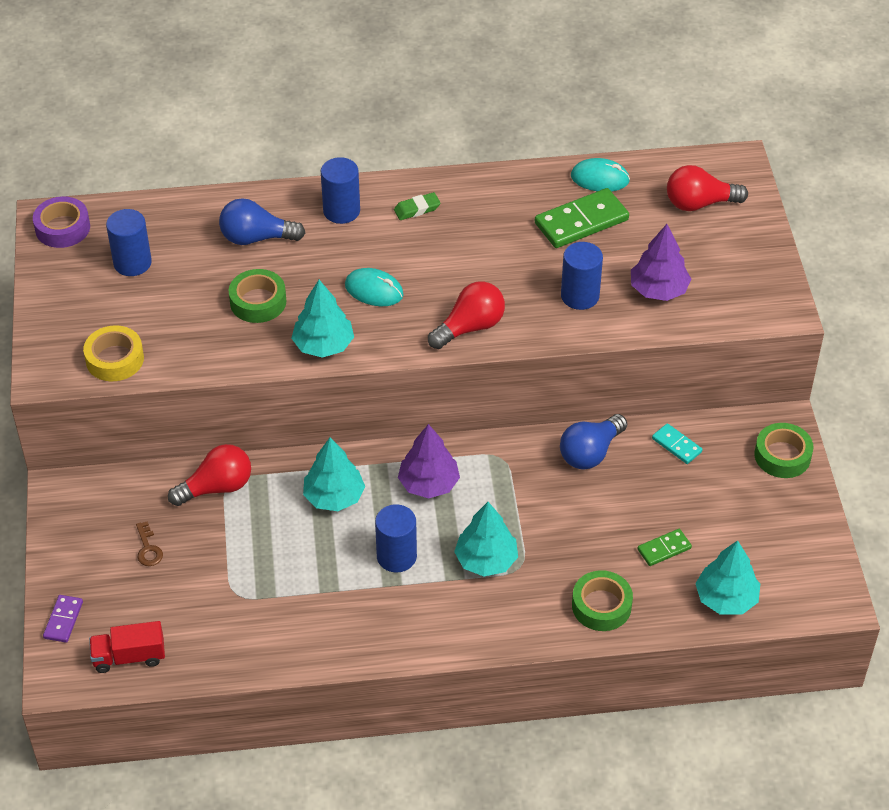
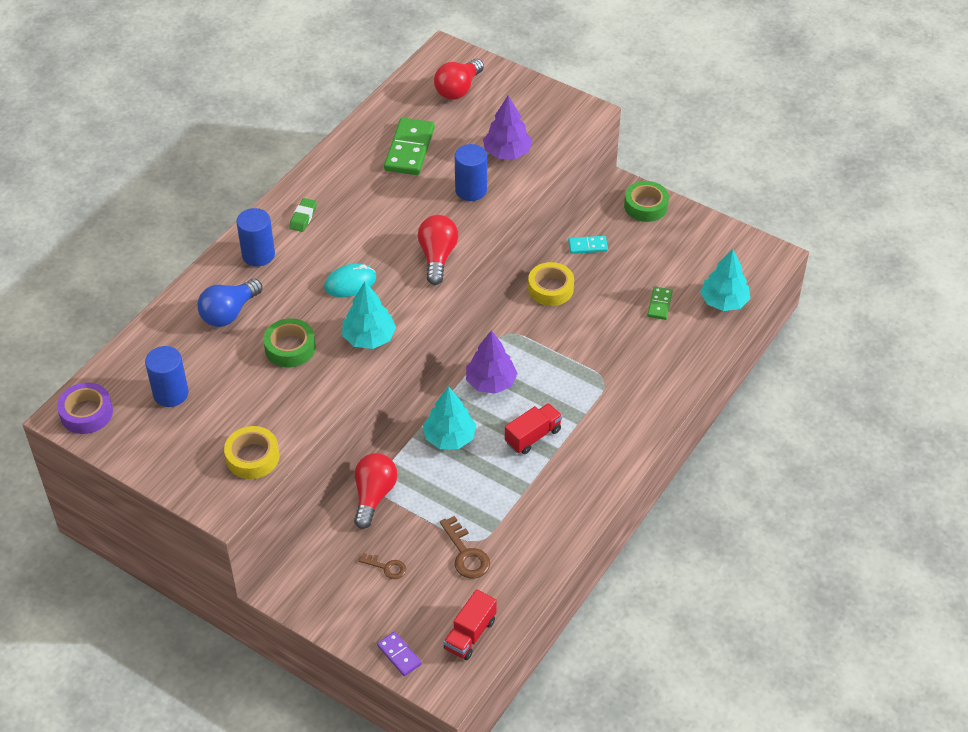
camera: 50 degrees left, 0 degrees up
blue cylinder [375,504,417,572] -> red truck [505,403,562,454]
turquoise tree [454,502,518,577] -> none
blue light bulb [560,414,627,470] -> yellow tape [528,262,574,306]
turquoise mouse [571,158,630,192] -> none
green tape [572,570,633,631] -> none
none -> brown key [440,516,490,579]

